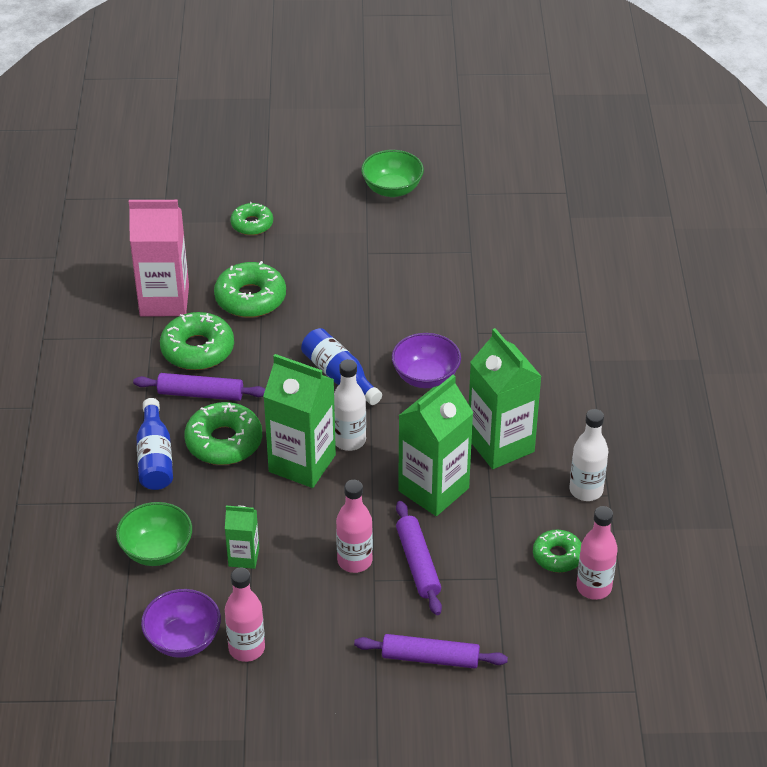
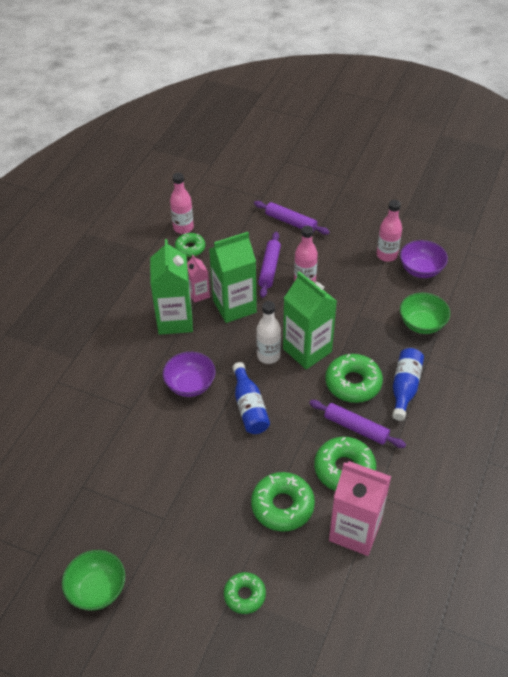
camera: 155 degrees left, 5 degrees up
green carton [225,506,259,569] -> none
white bottle [569,409,608,501] -> none
none -> pink carton [187,255,210,303]

